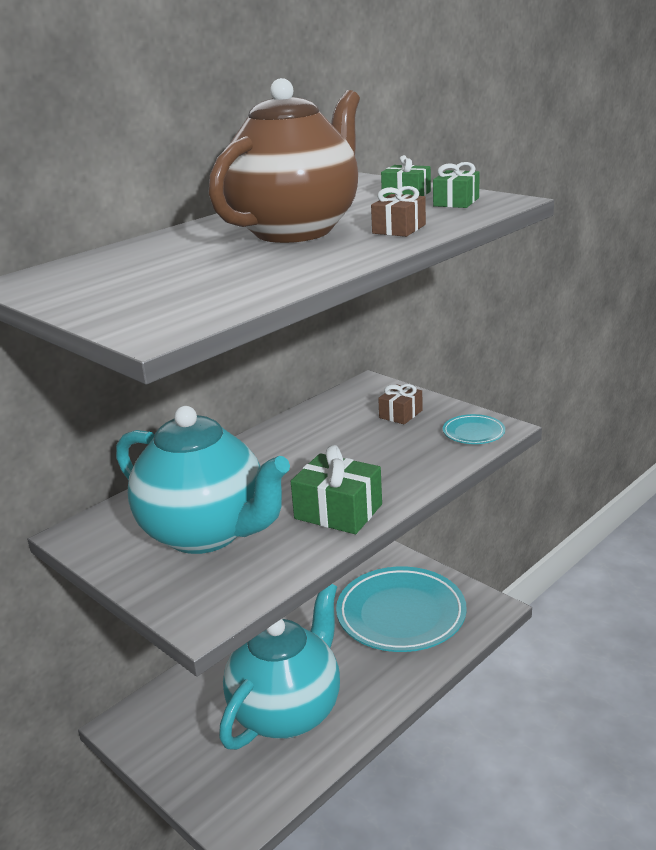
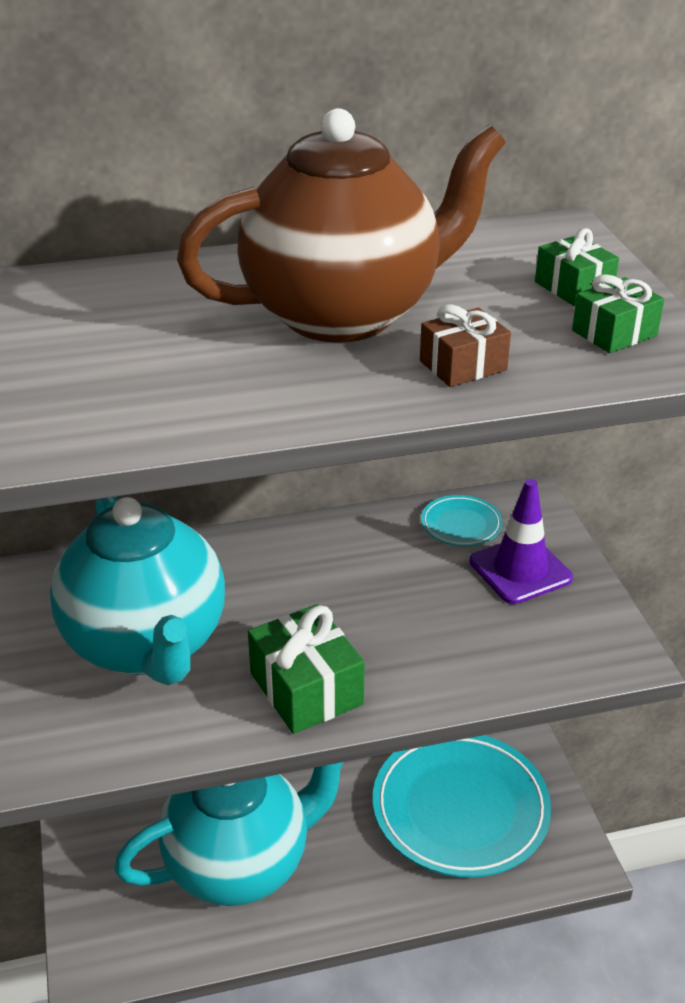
camera: 30 degrees right, 10 degrees up
brown gift [378,384,423,424] -> purple traffic cone [469,479,573,604]
turquoise plate [443,414,505,444] -> turquoise plate moved to [421,495,503,546]

